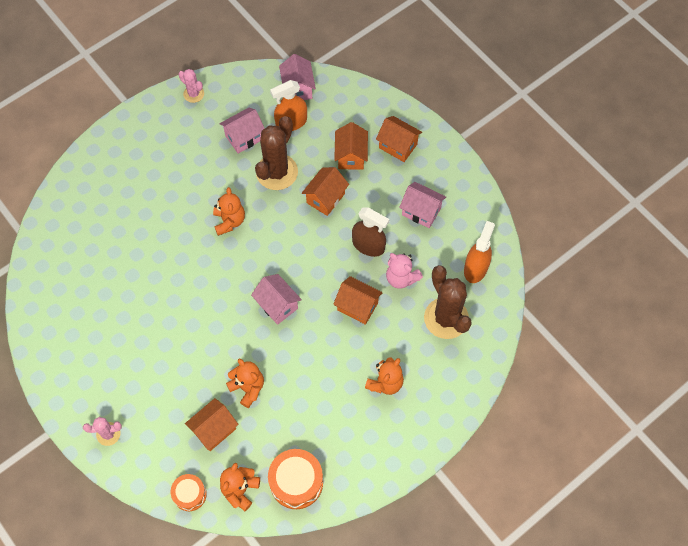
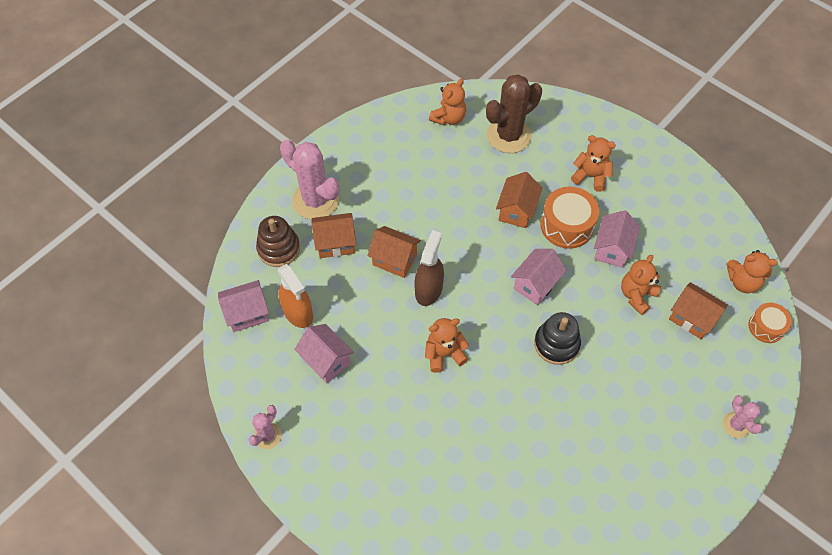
camera: 100 degrees left, 5 degrees down
brown cactus [255,116,298,190] -> none
orange drum [268,449,323,509] -> orange drum moved to [541,187,599,249]
brown spray bottle [352,207,390,257] -> brown spray bottle moved to [414,230,444,306]
orange house [376,116,422,162] -> pink cactus [280,140,340,220]
pink teddy bear [386,253,423,289] -> none
pink house [399,182,446,228] -> pink house moved to [594,210,640,268]
orange spray bottle [464,221,495,283] -> orange teddy bear [429,78,466,125]
none -> brown stacking toy [256,216,300,267]
none -> black stacking toy [534,312,581,365]

